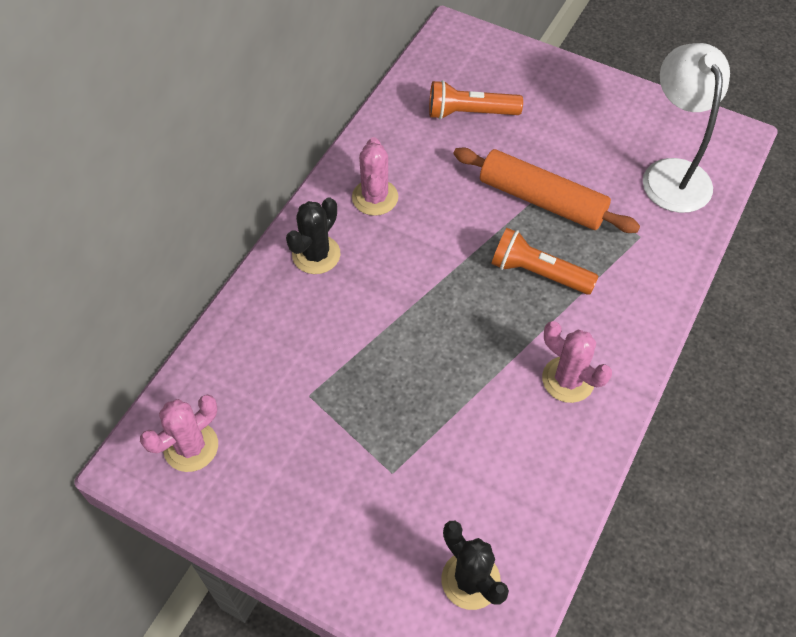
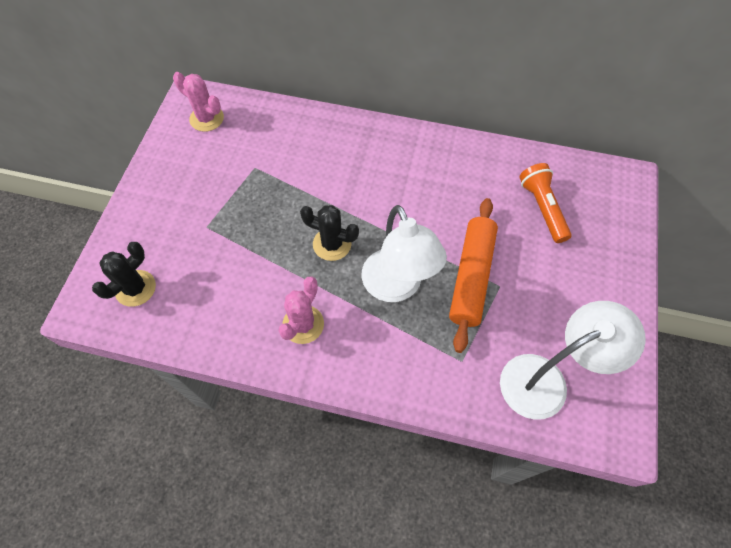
camera: 75 degrees right, 5 degrees up
black cactus [286,198,340,274] -> black cactus moved to [300,205,359,261]
pink cactus [352,137,398,216] -> none
orange flashlight [491,228,598,295] -> white lamp [362,205,447,302]

